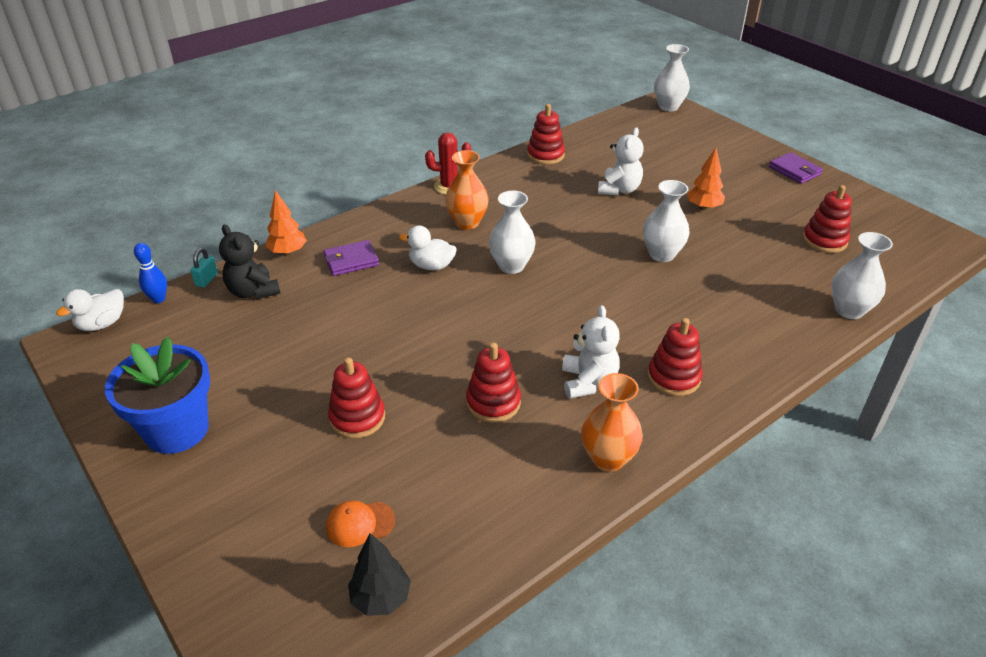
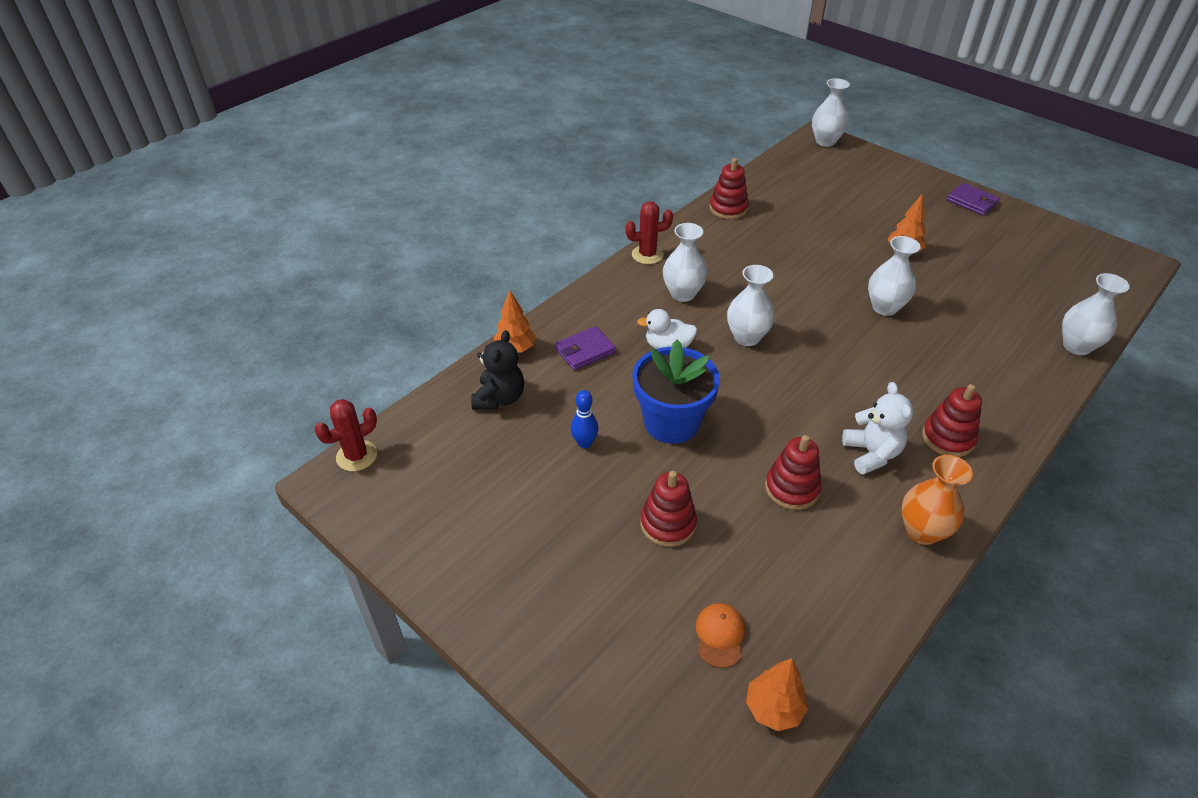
camera: 10 degrees left, 5 degrees up
white duck [56,289,124,331] -> red cactus [315,399,377,471]
blue flower pot [105,337,210,454] -> blue flower pot moved to [632,339,720,444]
blue bowling pin [134,243,167,303] -> blue bowling pin moved to [571,390,599,448]
turquoise padlock [190,248,218,288] -> none
black teddy bear [219,224,281,299] -> black teddy bear turned 120 degrees counterclockwise [471,330,524,410]
orange cap [326,501,395,547] -> orange cap turned 120 degrees clockwise [696,603,745,668]
black tree [348,533,411,616] -> orange tree [746,658,808,731]
orange vase [445,150,489,229] -> white vase [663,223,707,302]
white teddy bear [598,127,644,196] -> none
red stacking toy [803,185,852,253] -> none

